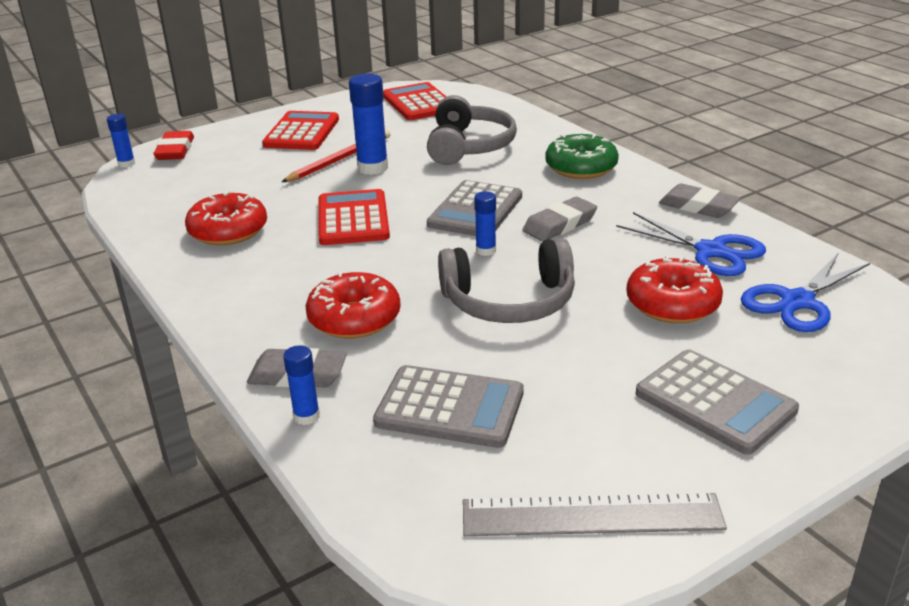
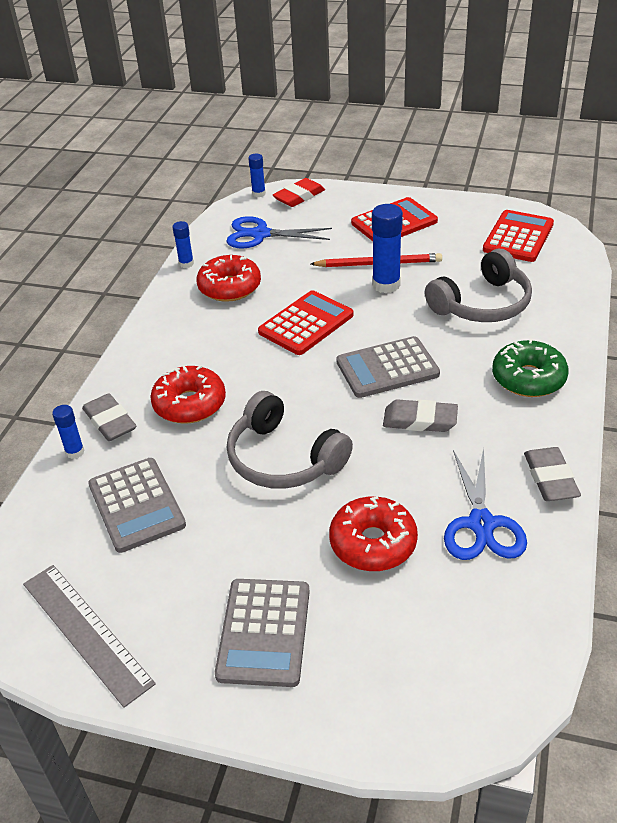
camera: 50 degrees right, 10 degrees up
blue glue stick [474,191,496,256] -> blue glue stick moved to [172,221,194,268]
blue scissors [741,254,870,332] -> blue scissors moved to [226,216,332,249]

